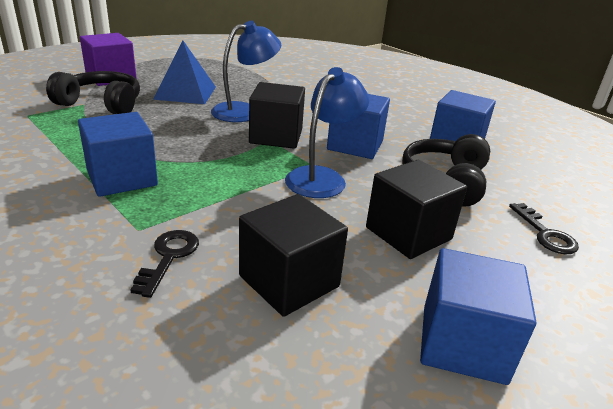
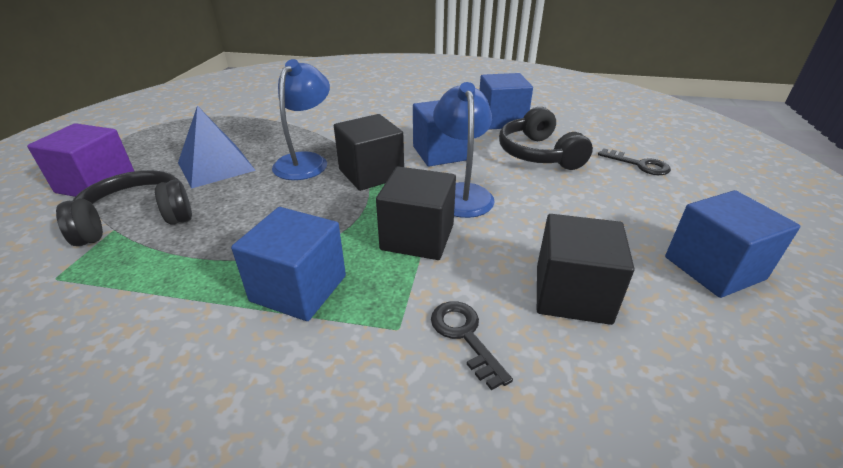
camera: 35 degrees left, 5 degrees up
black cube [366,160,467,259] -> black cube moved to [376,166,456,260]

